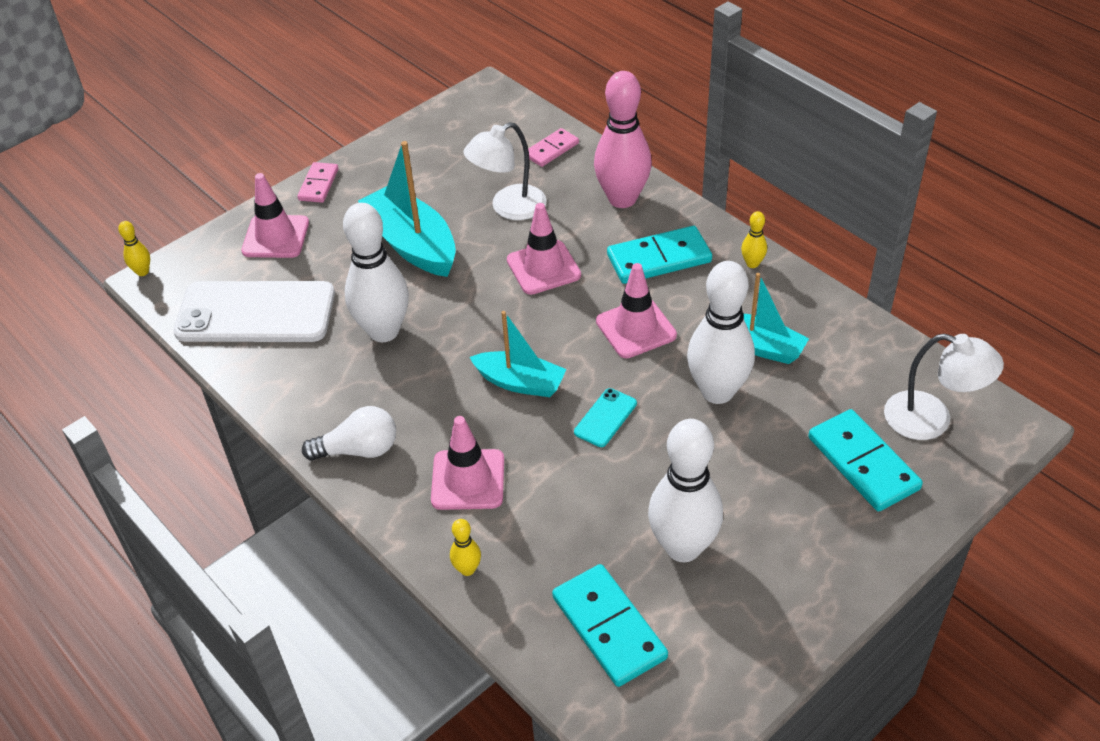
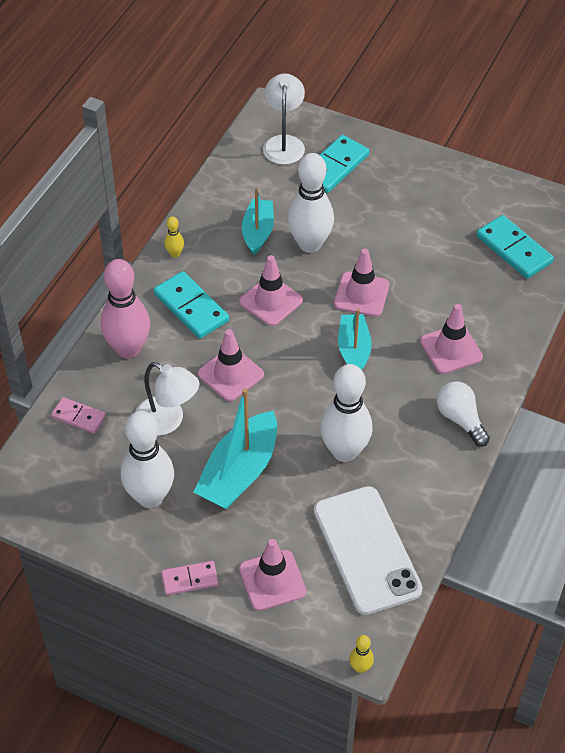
camera: 115 degrees left, 5 degrees up
yellow bowling pin [450,519,481,576] -> none
turquoise domino [552,564,668,687] -> turquoise domino turned 75 degrees counterclockwise [476,215,554,279]
turquoise phone [574,388,637,447] -> pink traffic cone [334,249,390,317]
white bowling pin [648,419,723,562] -> white bowling pin moved to [121,411,174,508]

